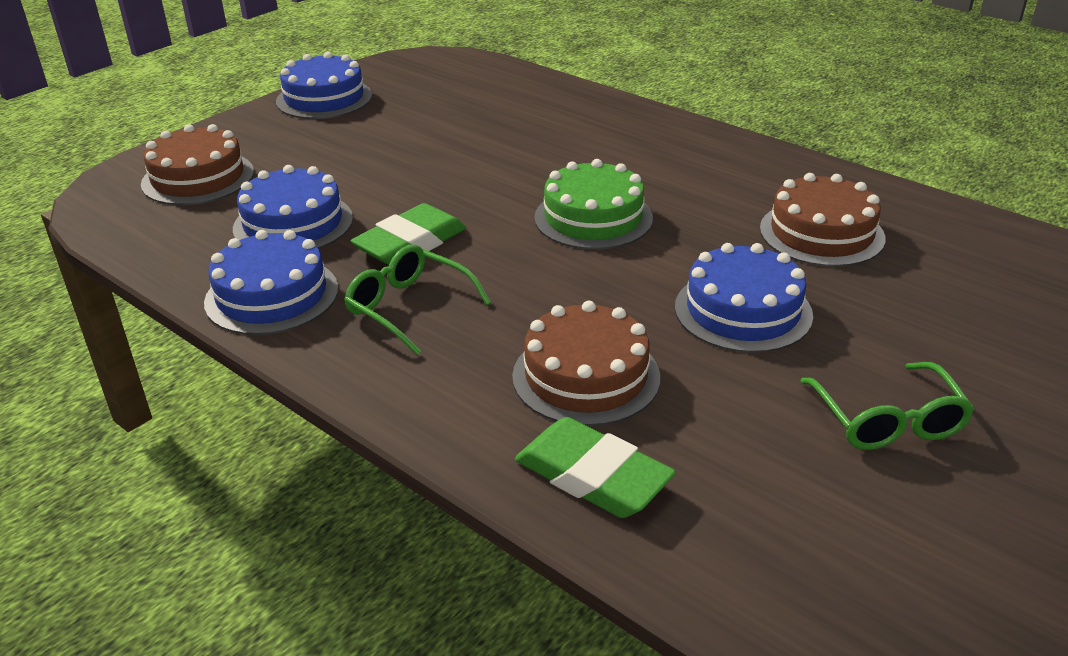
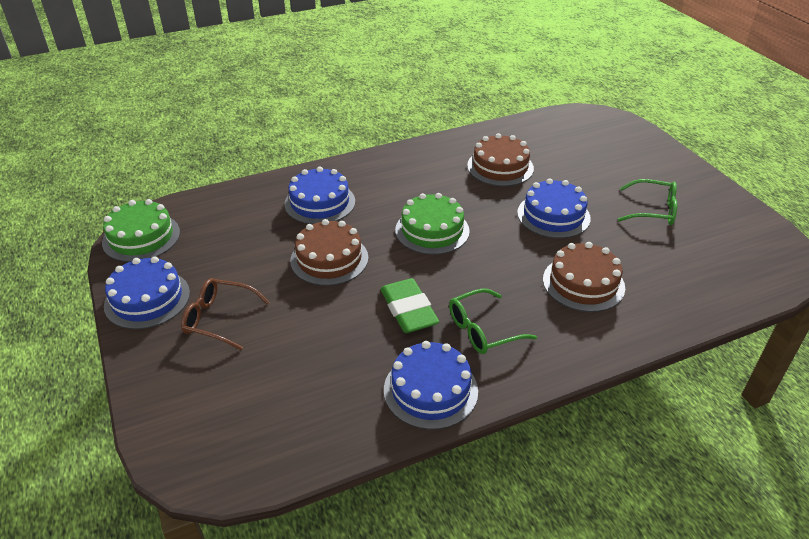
camera: 65 degrees left, 5 degrees up
brown cake [141,124,254,205] -> brown cake moved to [290,219,368,286]
blue cake [233,165,353,249] -> blue cake moved to [284,166,355,224]
green eraser [515,417,676,518] -> none
none -> green cake [102,199,180,262]
none -> brown glasses [181,278,270,350]

